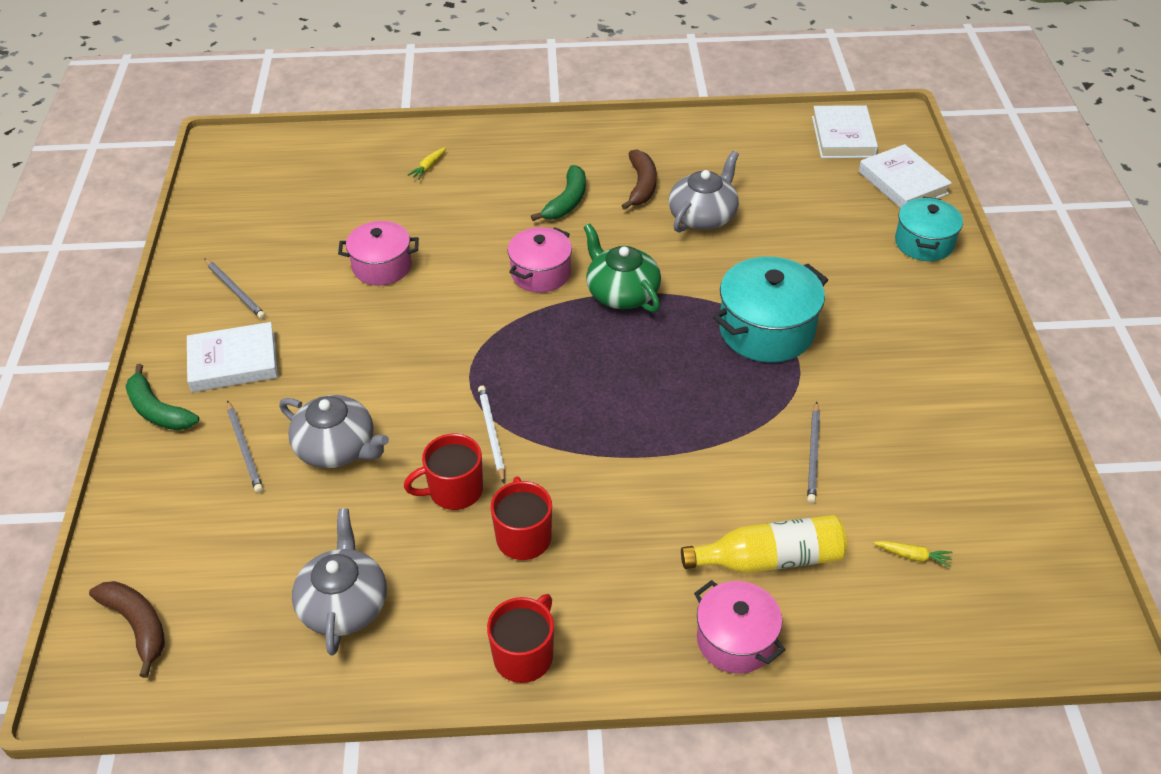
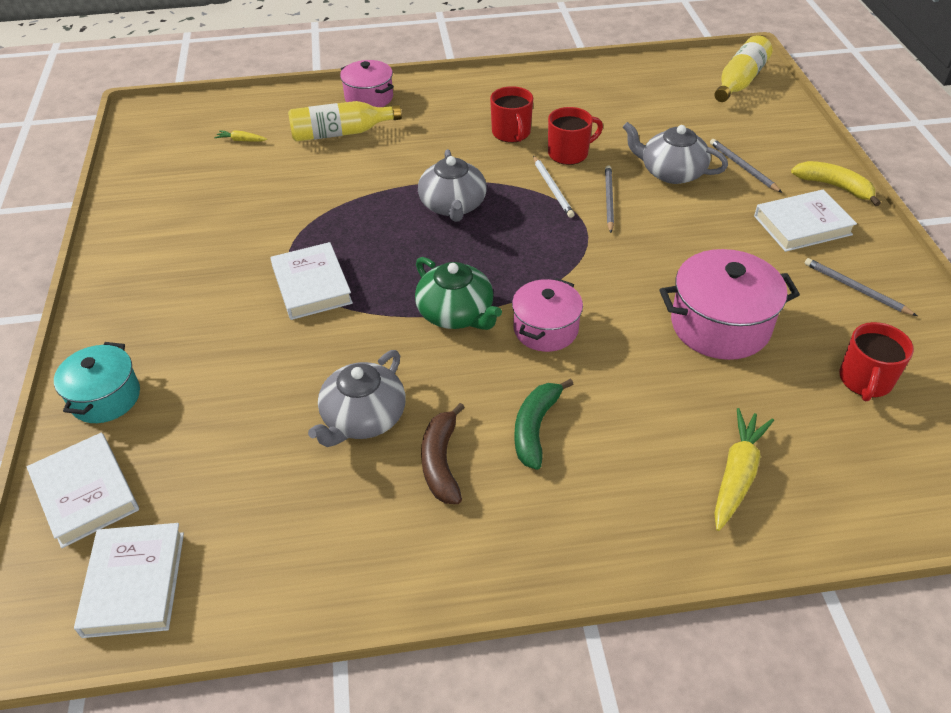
camera: 175 degrees right, 0 degrees up
brown banana [89,581,165,678] -> yellow bottle [714,35,772,102]
green banana [126,364,199,430] -> yellow banana [791,161,881,206]
grey teapot [292,508,387,655] -> grey teapot moved to [418,149,487,222]
pink pot [338,221,419,285] -> pink pot [660,249,800,360], size x1.52
yellow carrot [408,147,446,179] -> yellow carrot [714,408,774,531], size x1.95
red mug [487,594,554,683] -> red mug moved to [839,322,914,401]
turquoise pot [713,257,828,363] -> white book [270,242,353,320]
grey pencil [807,401,820,503] -> grey pencil moved to [605,165,614,233]

